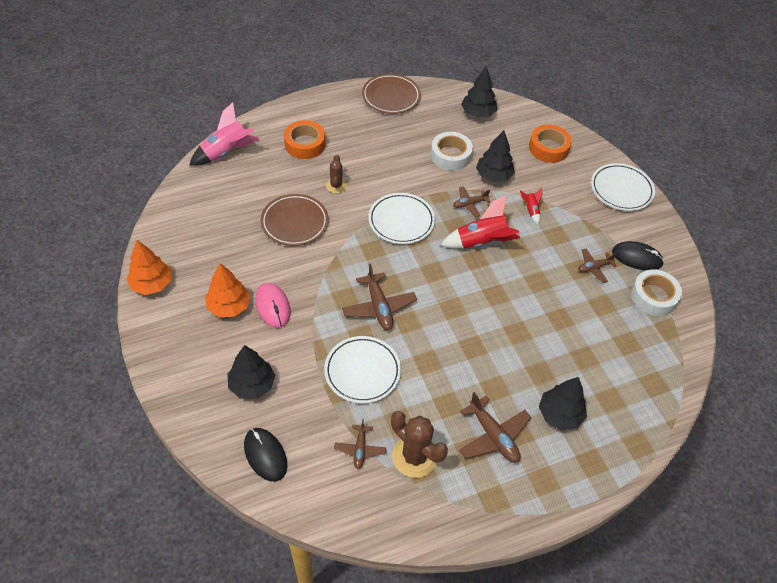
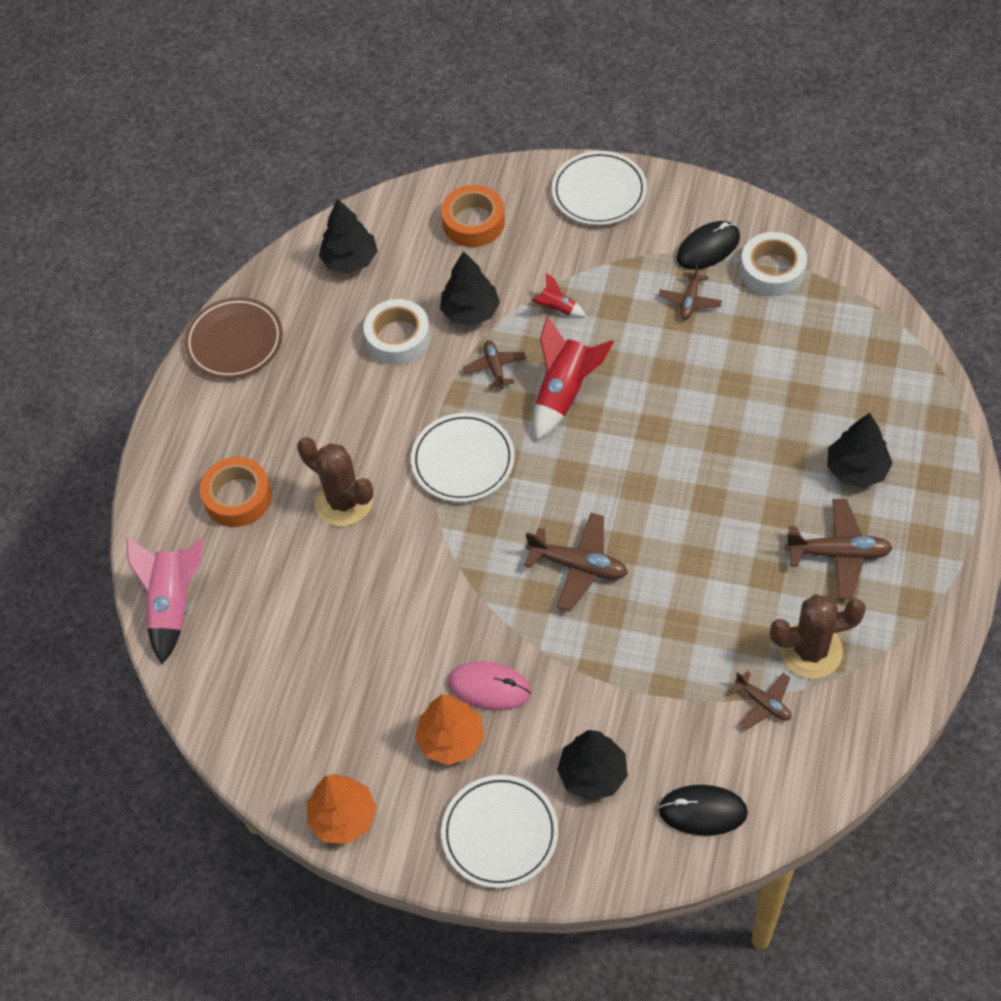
camera: 45 degrees left, 5 degrees up
brown plate [261,194,328,246] -> none
white plate [324,336,401,404] -> white plate moved to [441,775,558,888]
brown cactus [326,155,347,193] -> brown cactus [297,437,373,526], size x1.74
brown plane [453,186,491,217] -> brown plane turned 150 degrees clockwise [463,340,527,389]

